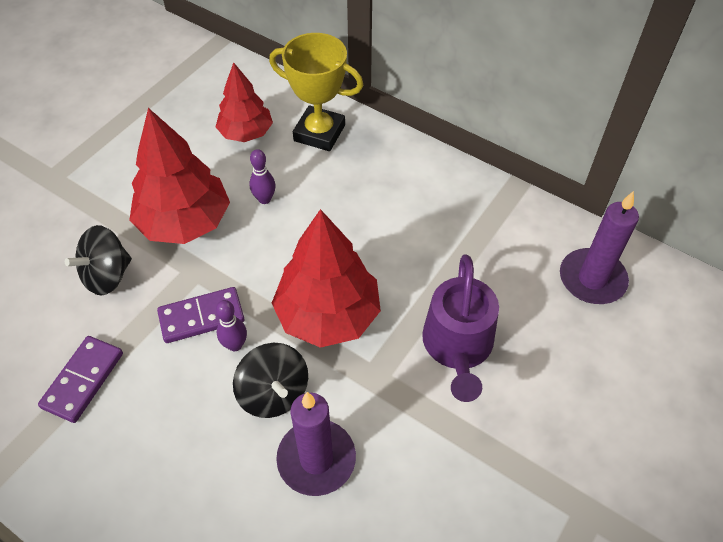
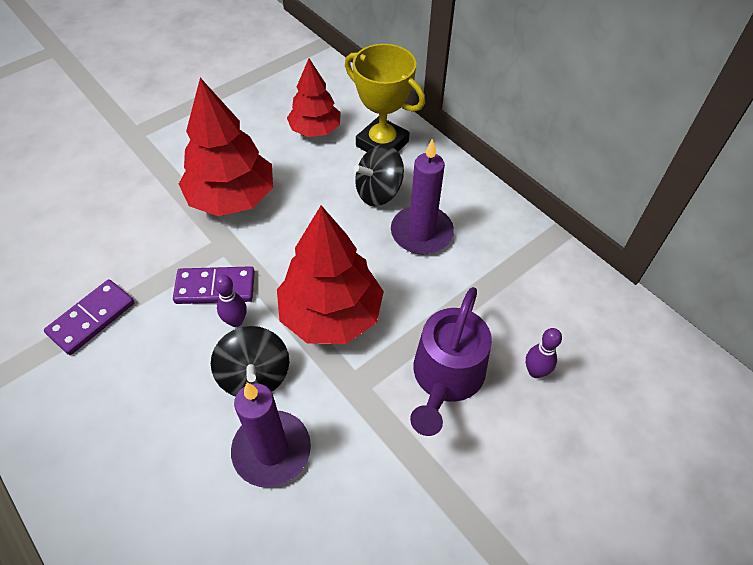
camera: 15 degrees right, 0 degrees up
black spinning top [65,225,132,296] -> black spinning top moved to [354,144,404,206]
purple bowling pin [249,149,276,204] -> purple bowling pin moved to [526,328,562,378]
purple candle [560,191,639,304] -> purple candle moved to [391,139,454,254]

